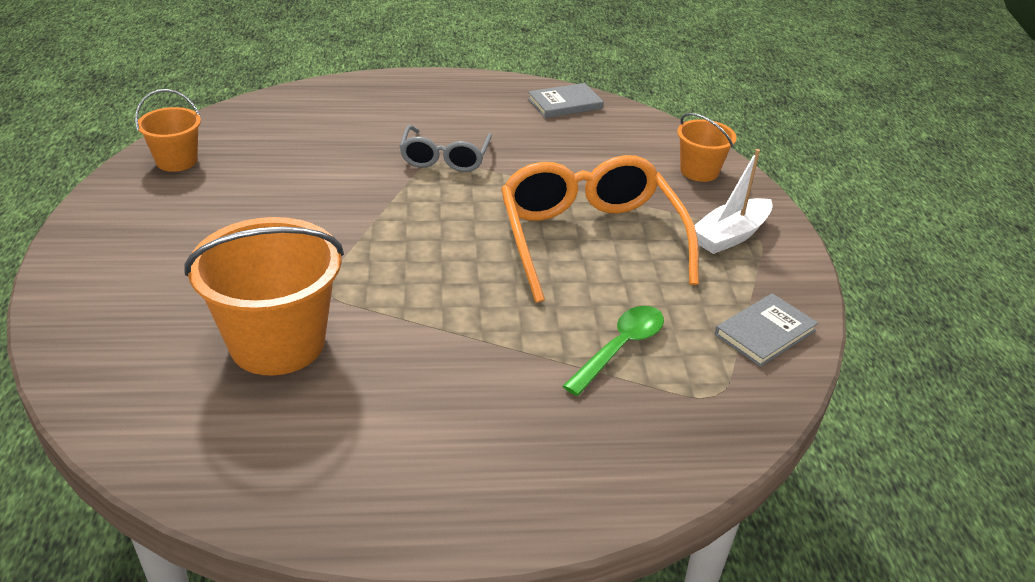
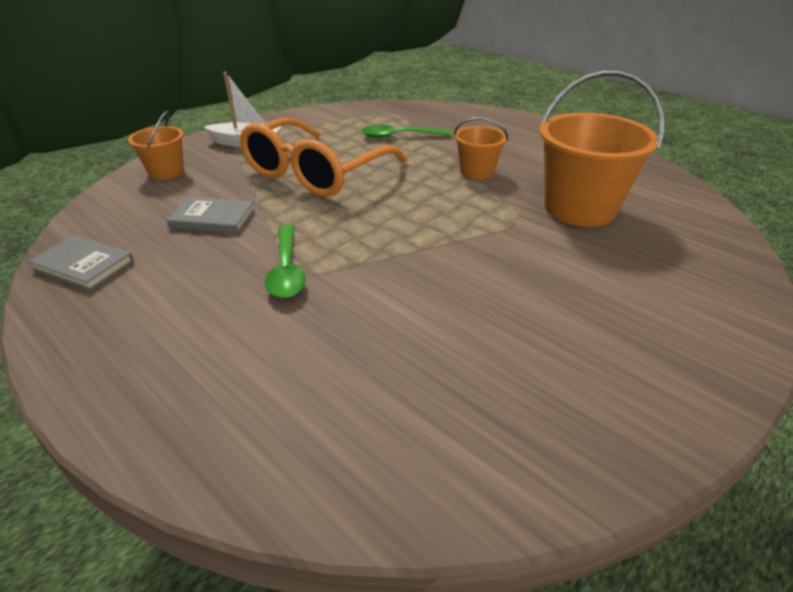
camera: 130 degrees left, 0 degrees up
orange bucket [135,89,201,172] -> orange bucket moved to [454,118,508,179]
grey glasses [399,125,492,172] -> green spoon [265,225,306,298]
grey book [715,293,818,367] -> grey book moved to [167,197,255,233]

